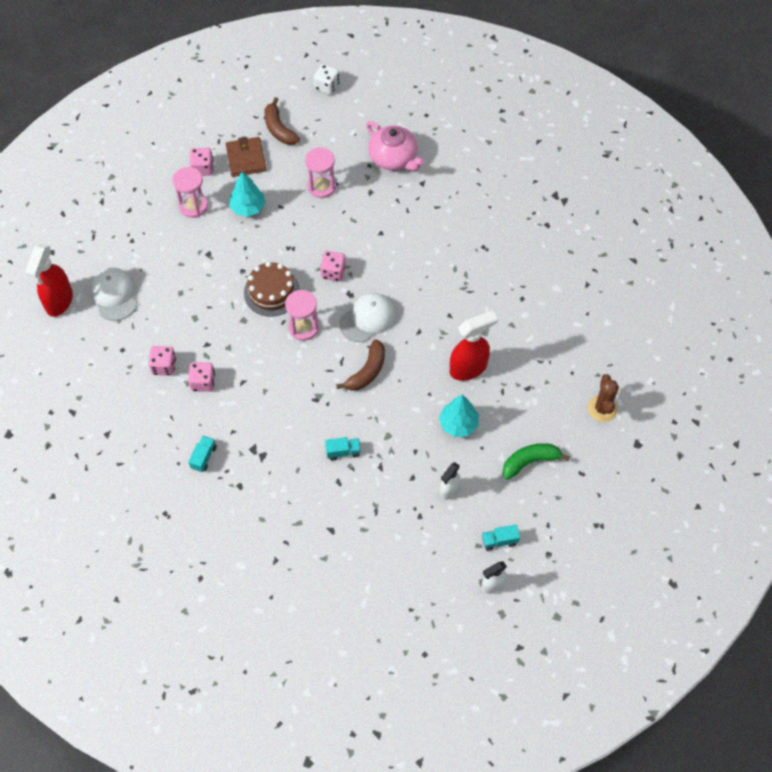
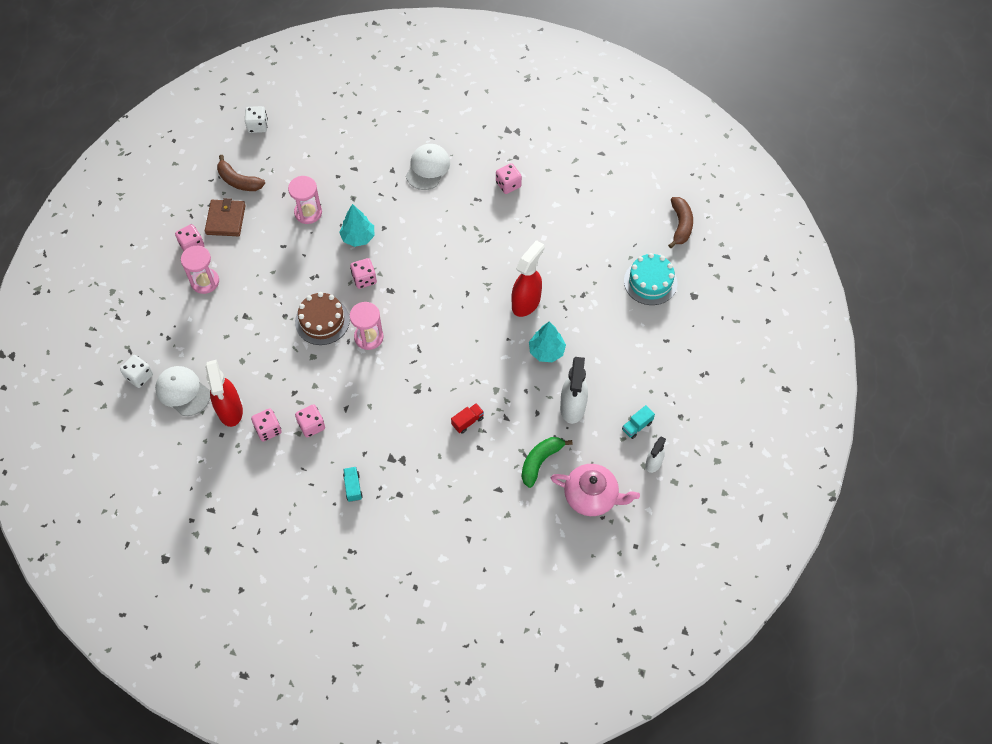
camera: 30 degrees left, 0 degrees up
red spray bottle [25,244,73,317] -> red spray bottle moved to [205,360,243,427]
brown wallet [226,137,266,177] -> brown wallet turned 45 degrees clockwise [205,198,246,236]
turquoise tree [229,172,266,217] -> turquoise tree moved to [339,204,374,247]
turquoise truck [325,437,361,460] -> red truck [451,403,484,434]
brown banana [336,339,385,391] -> brown banana moved to [668,197,693,248]
white cap [339,293,396,342] -> white cap moved to [406,144,450,190]
pink teapot [366,121,425,171] -> pink teapot moved to [551,464,640,516]
white spray bottle [440,462,460,500] -> white spray bottle [560,357,588,424], size x1.73
green banana [502,443,570,480] -> green banana moved to [522,437,573,488]
brown cactus [588,374,619,422] -> turquoise cake [624,253,678,305]
none -> white dice [120,355,153,388]
none -> pink dice [496,163,522,194]

